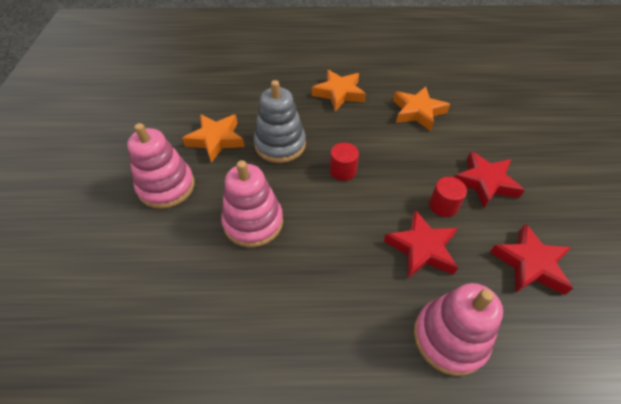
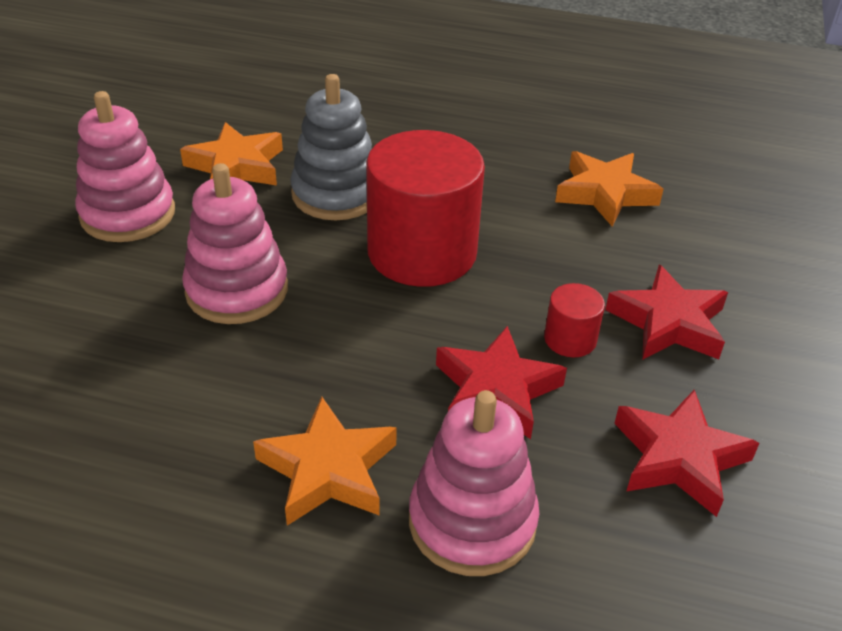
camera: 15 degrees right, 10 degrees down
orange star [312,70,366,111] -> orange star moved to [253,396,397,526]
red cylinder [330,143,359,181] -> red cylinder [366,130,485,287], size x2.29

